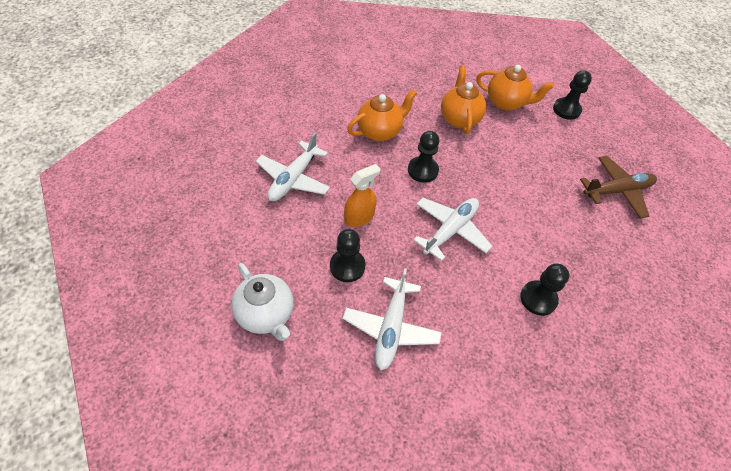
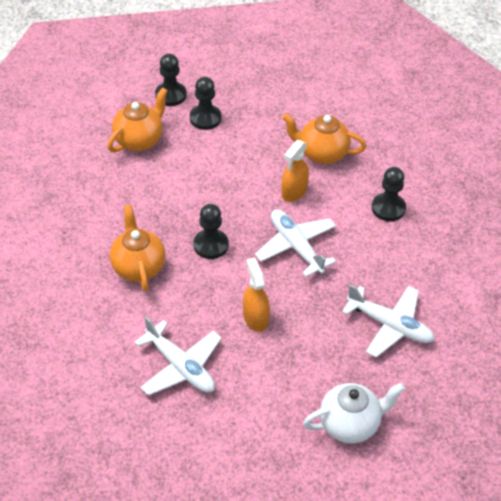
camera: 70 degrees left, 5 degrees down
black pawn [330,229,365,282] -> black pawn moved to [190,77,221,130]
orange teapot [441,66,486,134] -> orange teapot moved to [282,113,366,164]
brown plane [580,156,657,219] -> none
none -> orange spray bottle [281,140,309,202]

